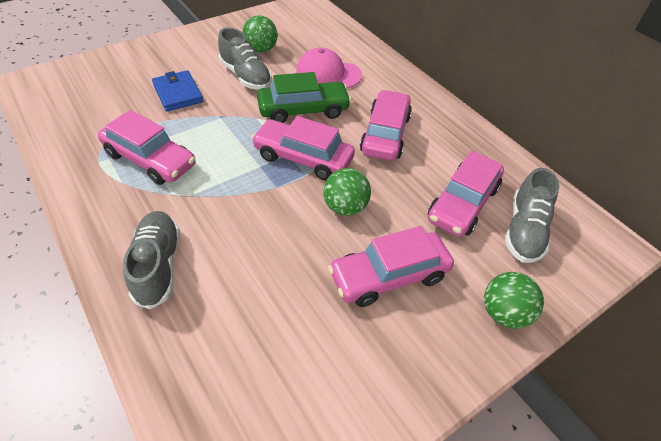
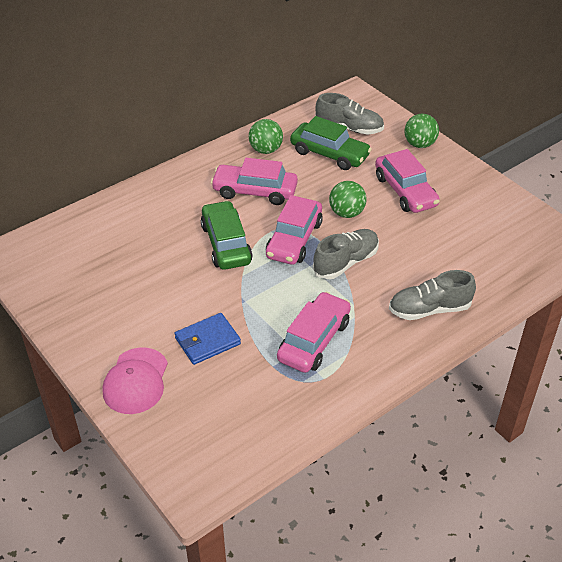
camera: 90 degrees left, 5 degrees down
grey shoe [218,28,272,90] -> grey shoe moved to [313,229,379,279]
green ball [242,15,278,53] -> green ball moved to [249,119,283,154]
pink cap [296,47,362,88] -> pink cap moved to [102,347,168,414]
pink car [428,151,504,237] -> green car [290,116,372,170]

